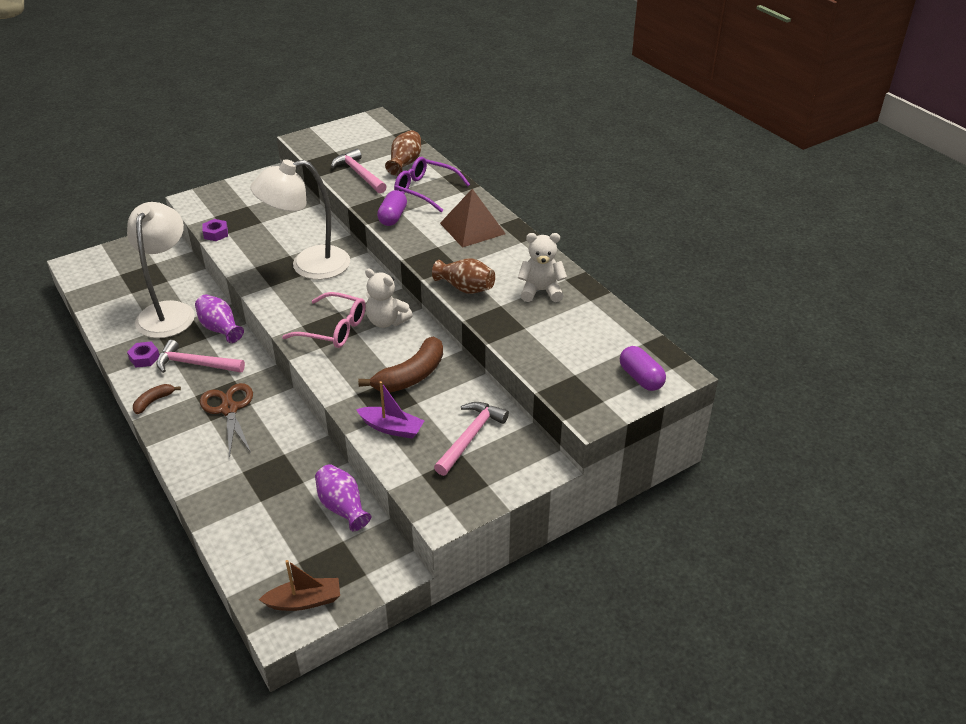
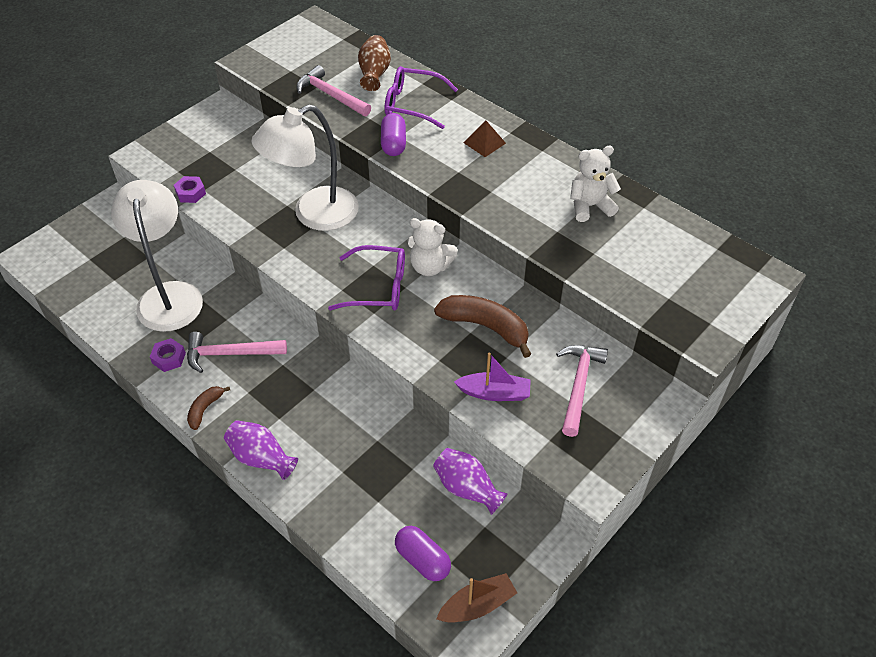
camera: 15 degrees left, 10 degrees up
purple vase [195,294,244,343] -> purple vase moved to [224,420,298,480]
brown scissors [200,383,253,457] -> none
pink glasses [282,292,366,348] -> purple glasses [328,245,405,311]
brown banana [358,337,443,393] -> brown banana turned 90 degrees counterclockwise [434,295,531,358]
brown vase [432,258,495,294] -> none
brown pyramid [440,189,506,248] -> brown pyramid [463,120,506,157], size x0.57
purple capsule [620,346,666,391] -> purple capsule moved to [395,526,451,581]

